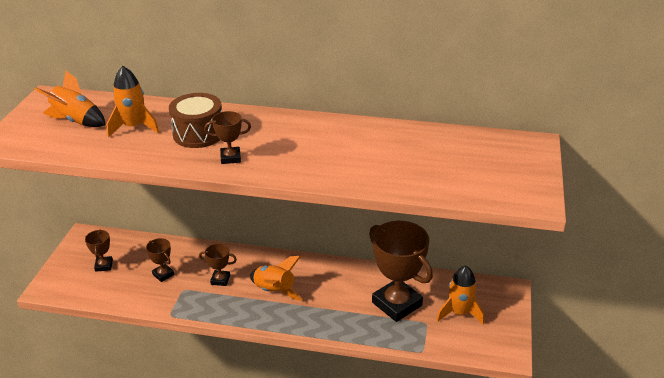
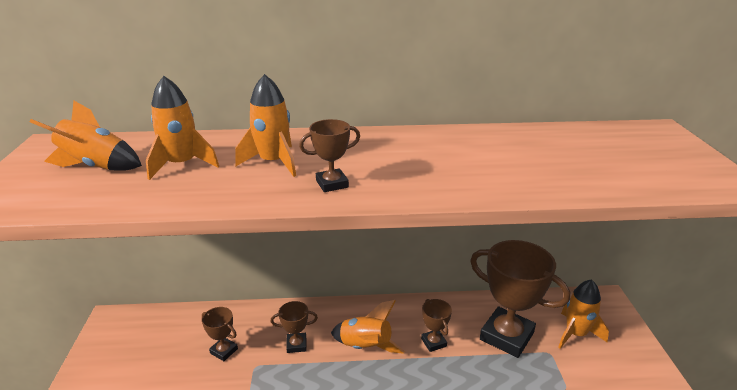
camera: 15 degrees left, 5 degrees down
brown trophy [85,230,113,272] -> brown trophy moved to [421,299,452,352]
brown drum [169,93,222,148] -> orange rocket [235,74,296,177]

